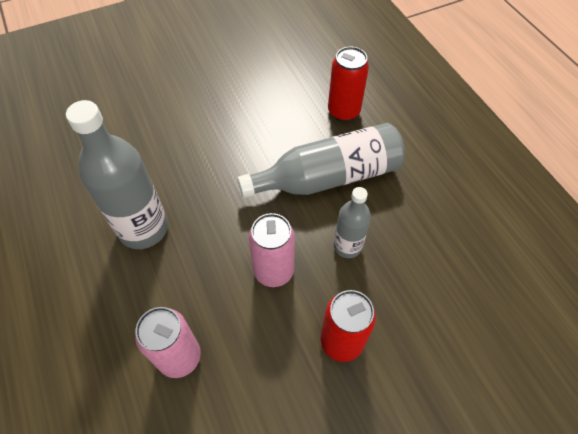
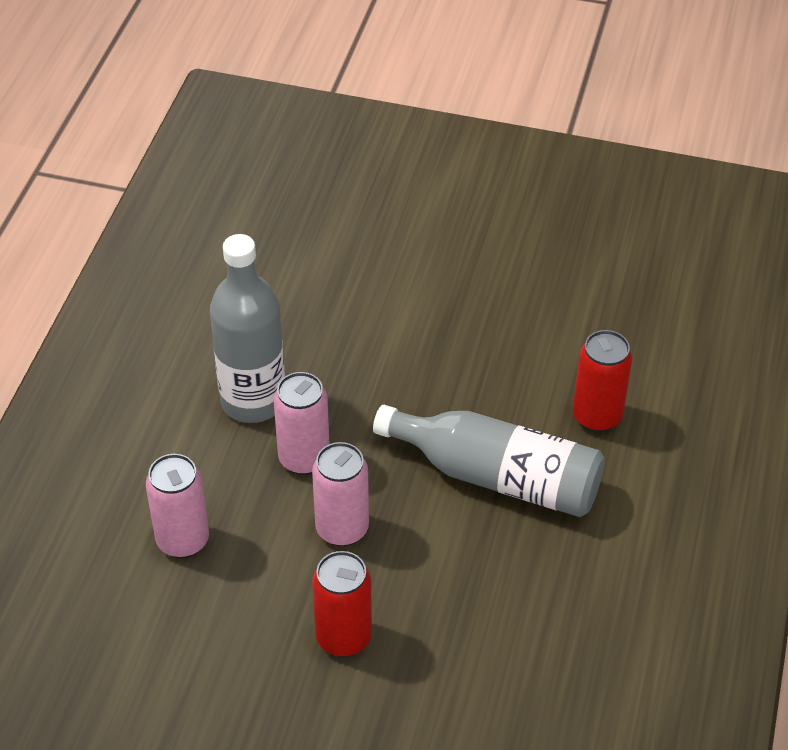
camera: 40 degrees right, 10 degrees down
grey bottle [334,187,371,258] -> none
none -> pink can [274,372,329,475]

